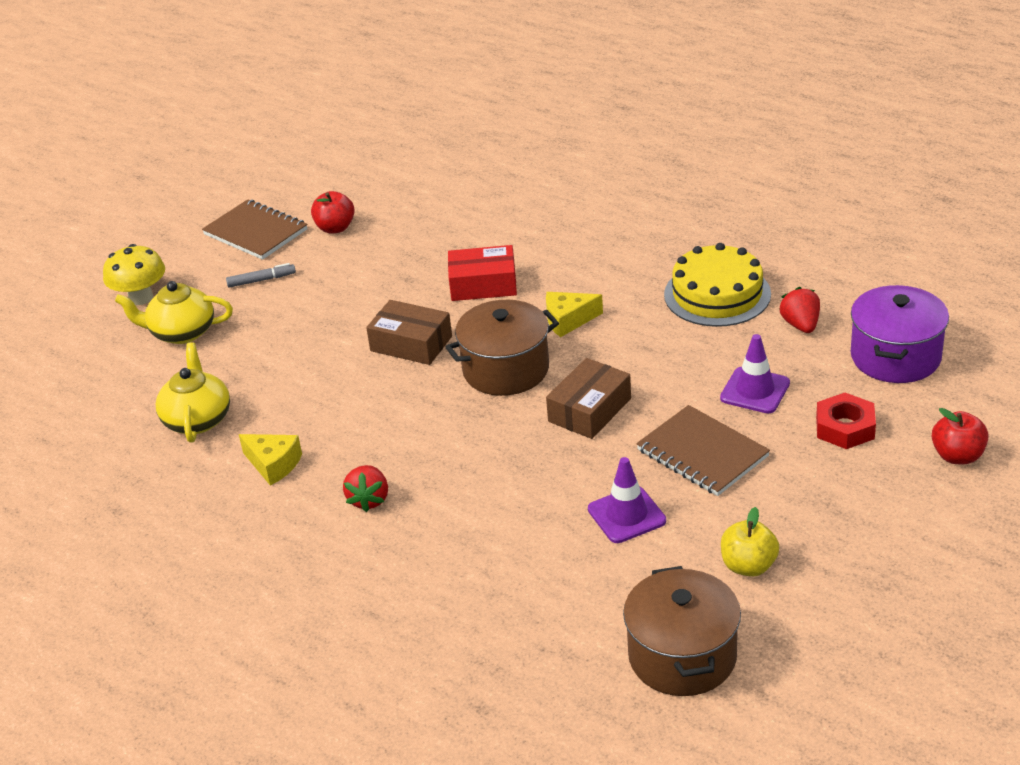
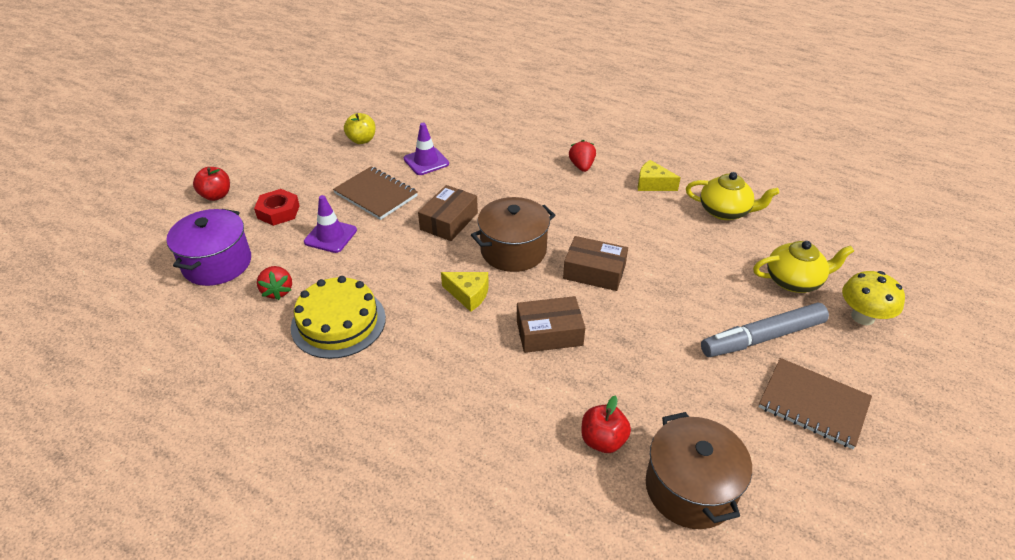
camera: 170 degrees right, 5 degrees up
yellow teapot [156,342,230,443] -> yellow teapot turned 60 degrees counterclockwise [686,172,779,220]
grey marker [226,263,296,288] -> grey marker [701,302,829,357], size x2.11
red apple [311,191,355,234] -> red apple moved to [581,395,631,453]
red box [448,245,517,301] -> brown box [517,296,585,353]
yellow cheese [546,292,603,337] -> yellow cheese turned 45 degrees clockwise [441,272,489,312]
brown pot [623,566,741,696] -> brown pot moved to [646,412,752,529]

